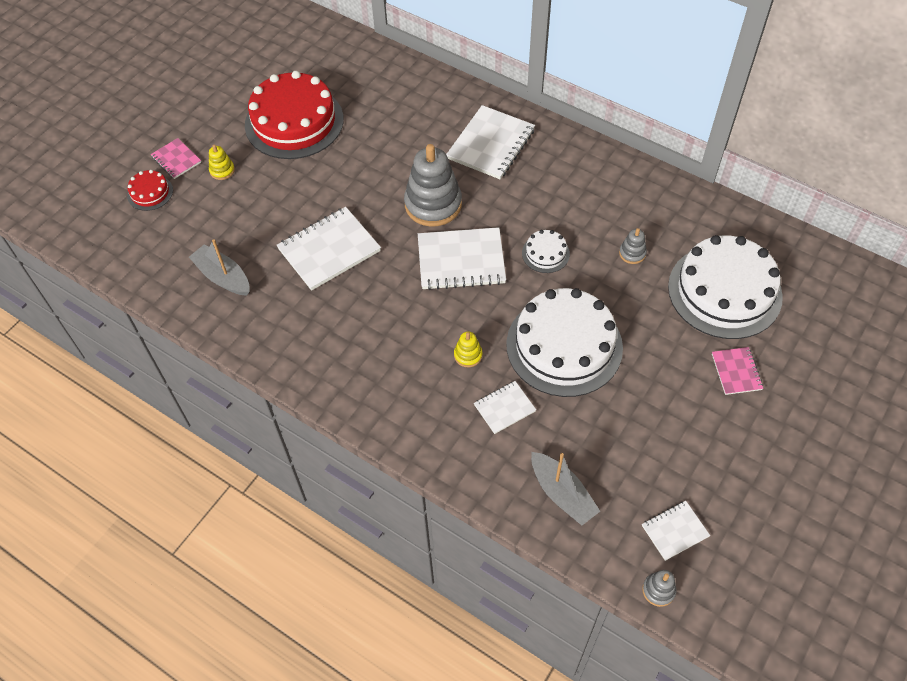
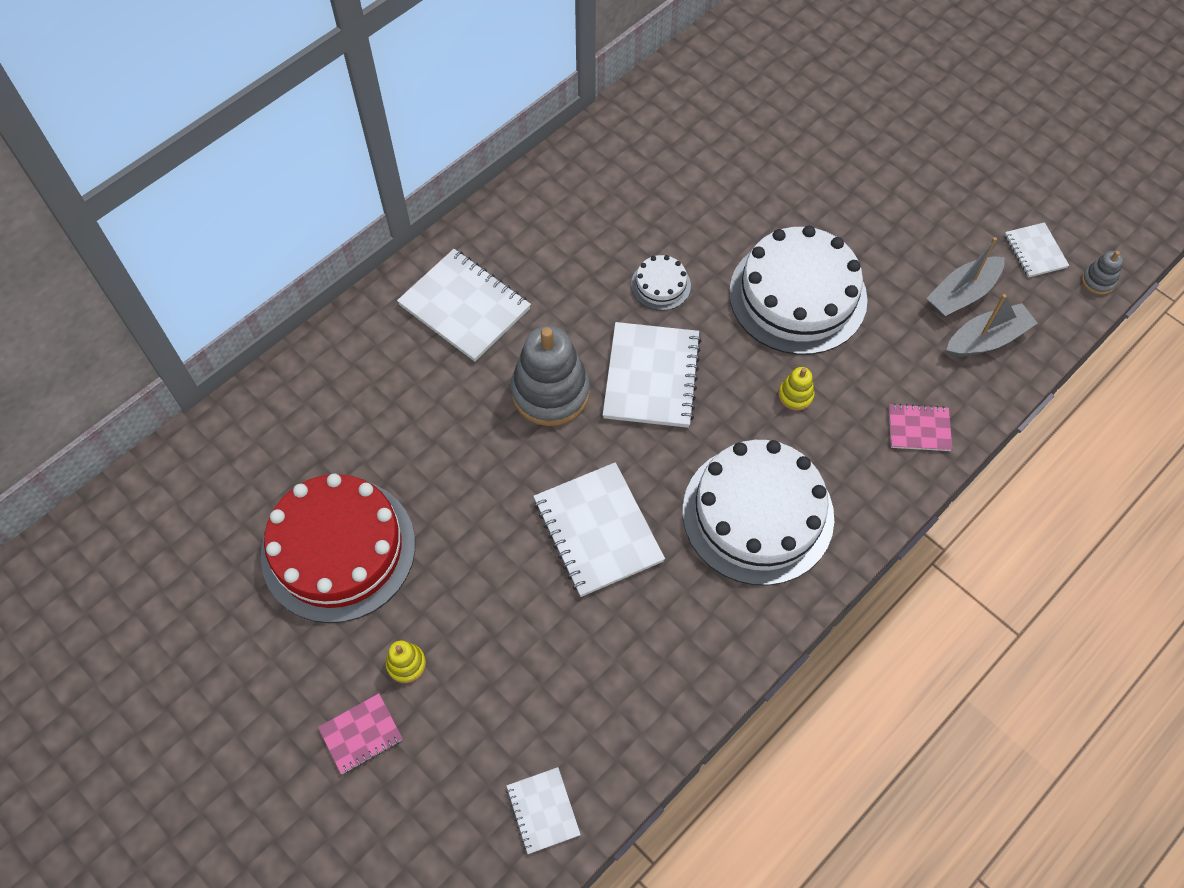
camera: 80 degrees left, 5 degrees up
red cake [127,170,173,211] -> none
grey boat [189,239,250,296] -> grey boat moved to [926,237,1005,317]
white notebook [474,381,536,434] -> white notebook moved to [506,767,581,854]
grey stacking toy [619,228,647,264] -> none
white cake [668,235,783,339] -> white cake moved to [683,440,834,585]
pink notebook [712,347,763,395] -> pink notebook moved to [889,403,952,451]

